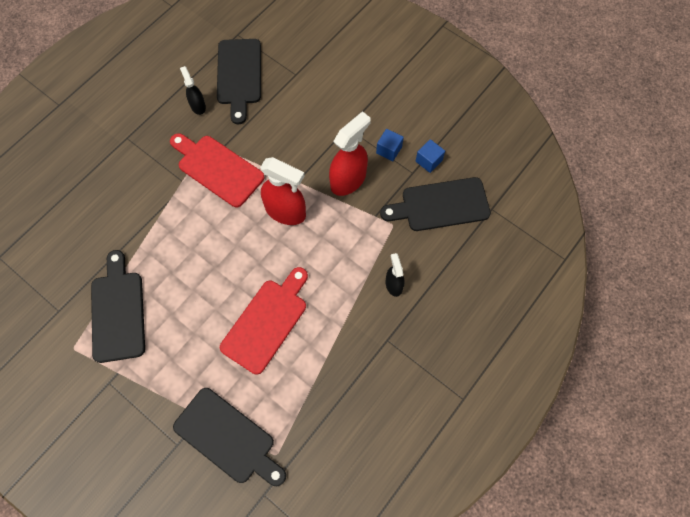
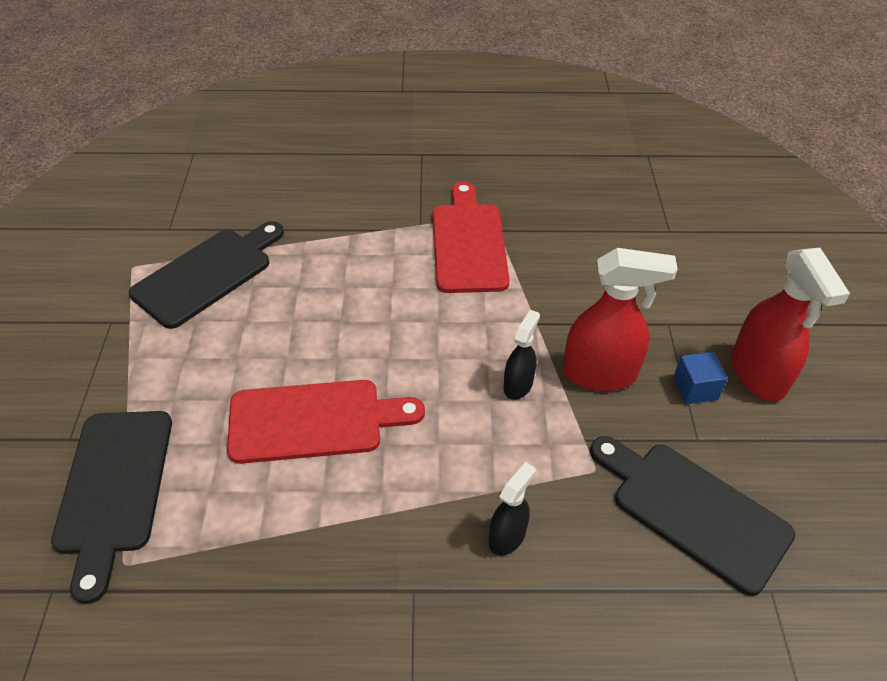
camera: 50 degrees right, 20 degrees down
black spray bottle [180,66,206,115] -> black spray bottle moved to [503,310,540,400]
black cutting board [217,39,261,124] -> none
red spray bottle [260,157,306,225] -> red spray bottle moved to [731,248,850,401]
blue cube [416,139,445,173] -> none

